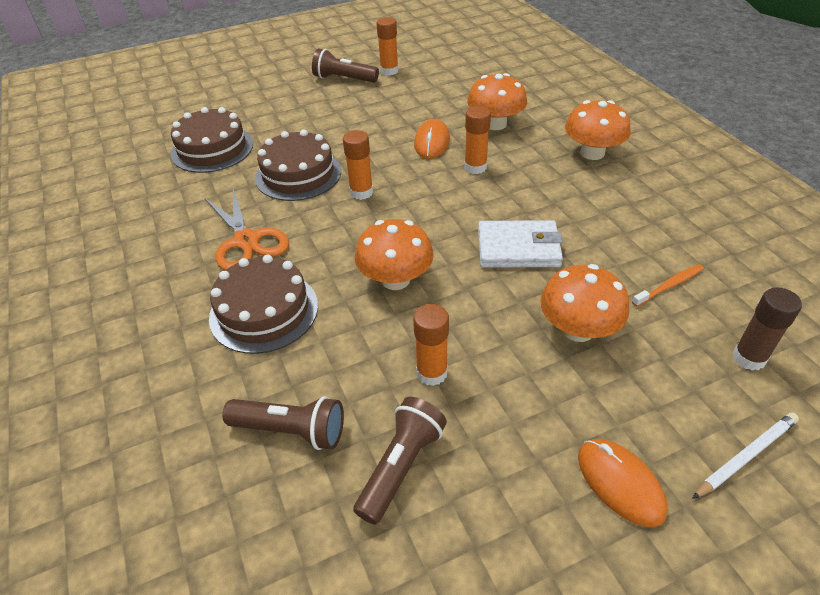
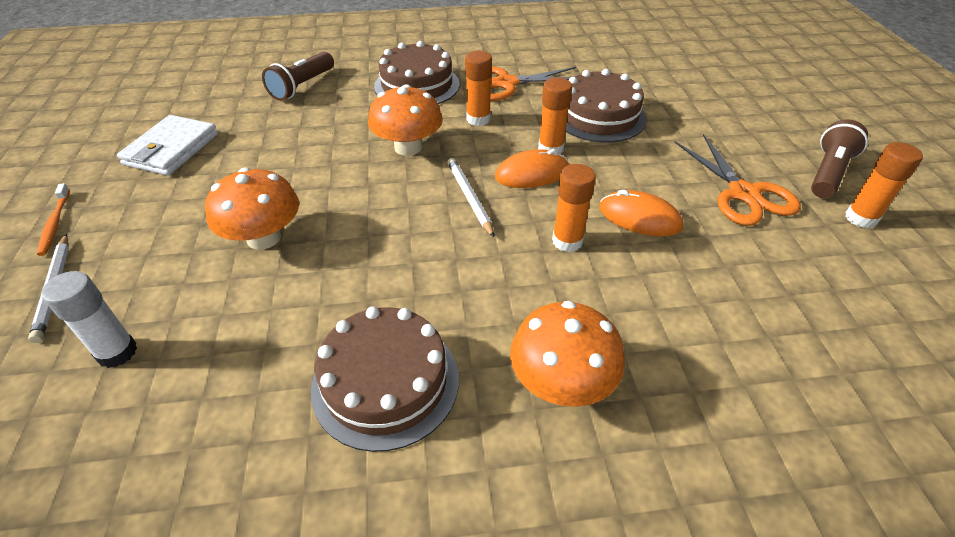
camera: 105 degrees right, 0 degrees up
brown cake [171,107,253,173] -> brown cake moved to [311,307,459,452]
brown flashlight [353,397,447,525] -> none
orange glue stick [413,304,449,386] -> orange glue stick moved to [465,51,492,126]
orange mushroom [467,73,527,130] -> none
white wallet [478,220,563,267] -> white wallet moved to [117,115,218,176]
orange mouse [578,439,668,527] -> orange mouse moved to [495,149,569,188]
orange toothbrush [632,264,704,307] -> orange toothbrush moved to [37,183,70,256]
brown glue stick [733,287,802,371] -> white glue stick [42,271,137,368]
none -> white pencil [447,158,494,237]
none -> orange scissors [674,134,801,226]

